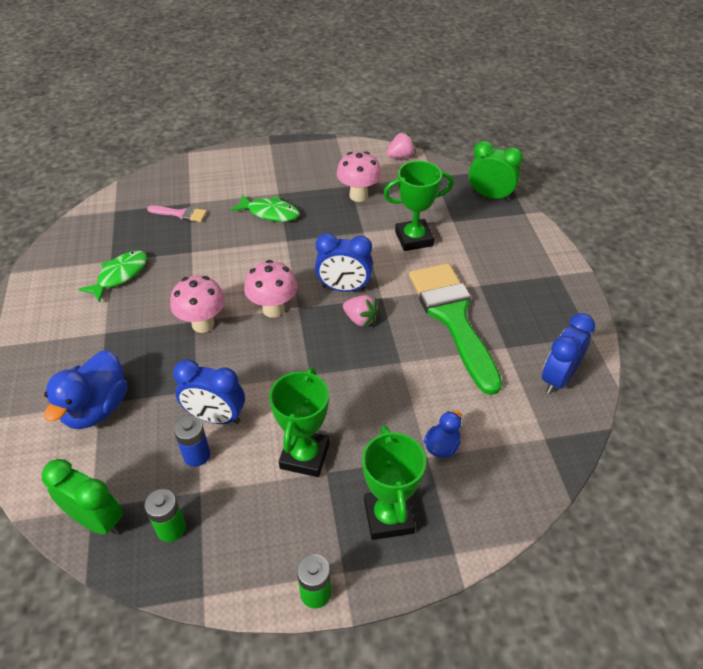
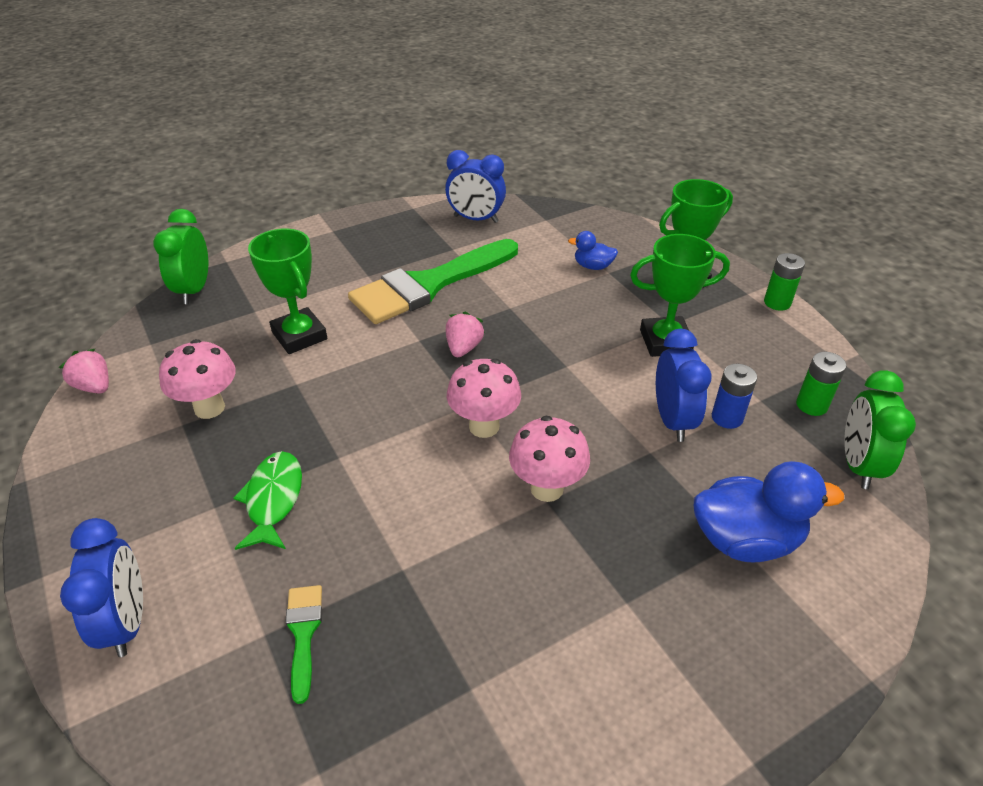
camera: 110 degrees left, 5 degrees down
green fish [78,250,147,303] -> none
pink brush [147,206,207,222] -> green brush [285,585,322,704]
blue clock [315,233,373,292] -> blue clock moved to [60,518,143,657]

